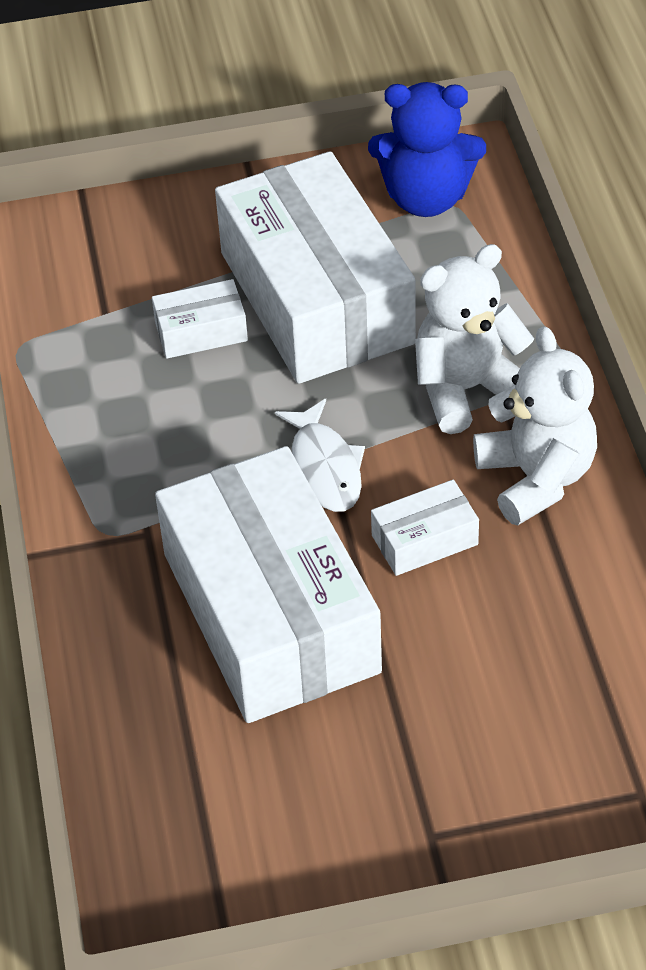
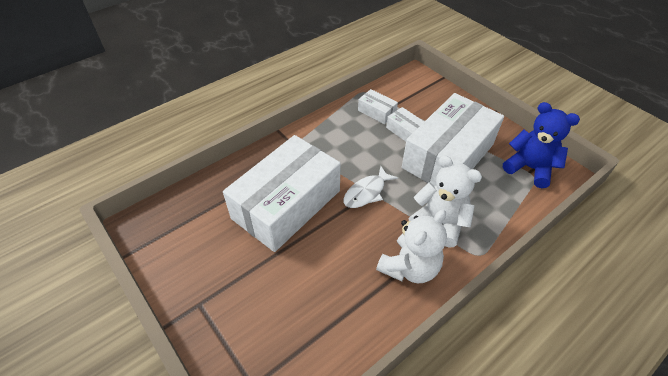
camera: 60 degrees right, 0 degrees up
blue teddy bear [368,82,486,217] -> blue teddy bear turned 150 degrees clockwise [503,102,580,188]
white box [371,480,479,576] -> white box moved to [358,89,398,124]

